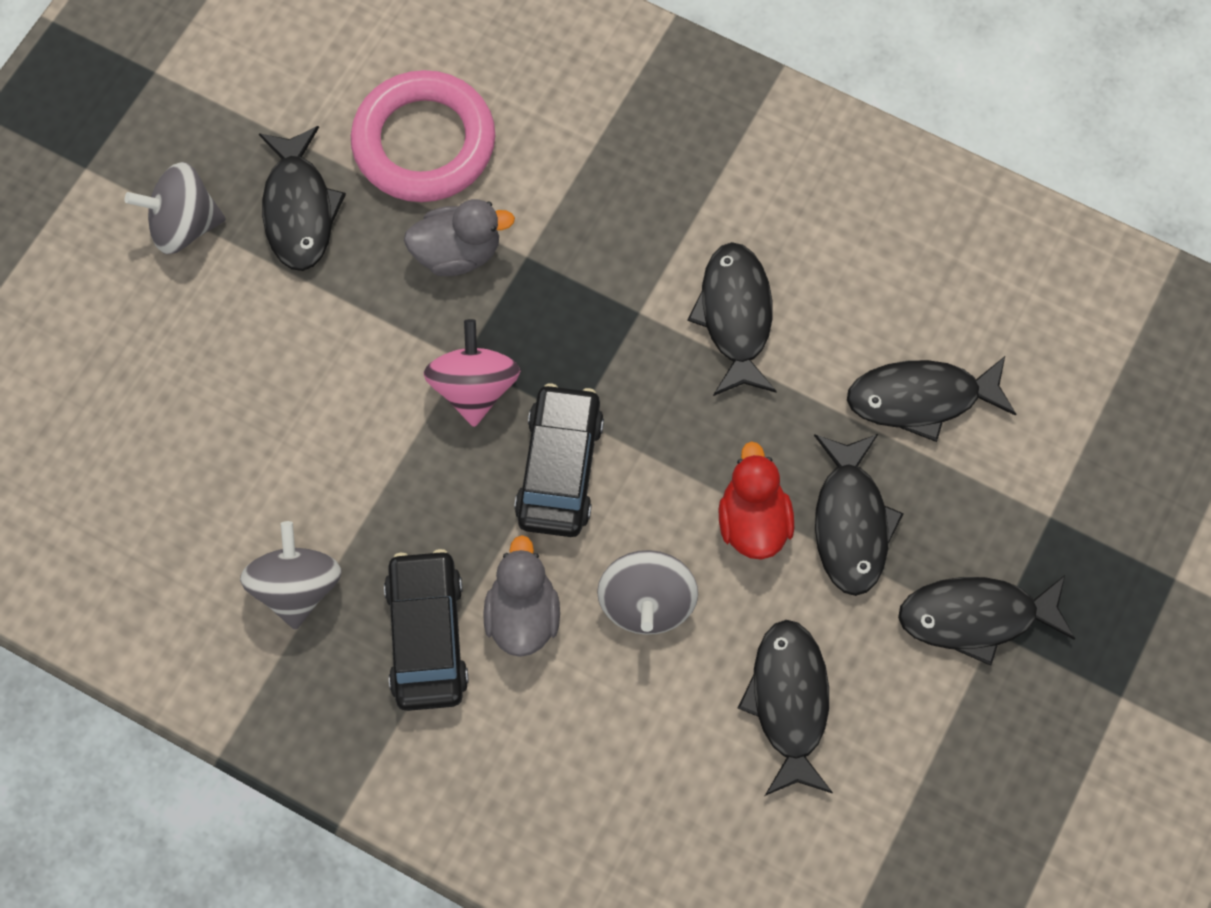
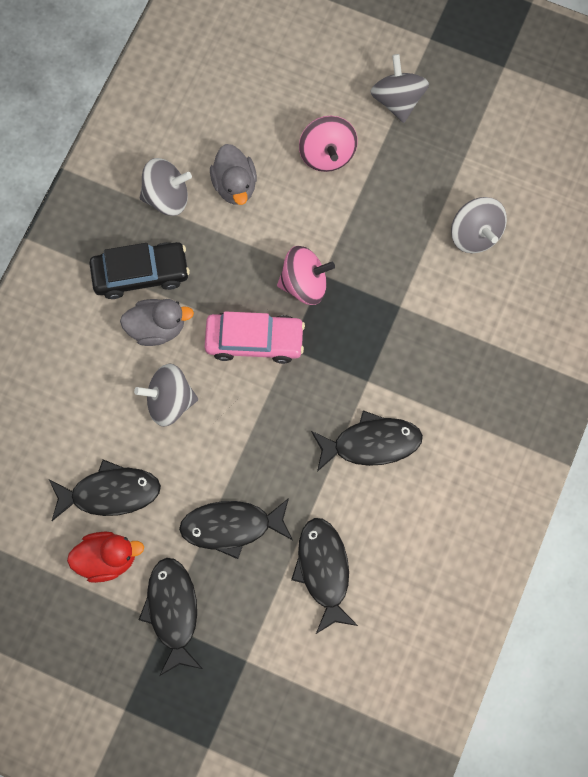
camera: 85 degrees right, 5 degrees up
black fish [259,126,346,271] -> none
pink ring [351,70,495,202] -> grey spinning top [451,197,507,253]
grey duck [404,199,515,276] -> grey duck moved to [210,144,257,205]
black car [514,383,604,537] -> pink car [205,311,305,364]
red duck [719,441,794,560] -> red duck moved to [67,532,144,583]
none -> pink spinning top [299,116,358,172]

